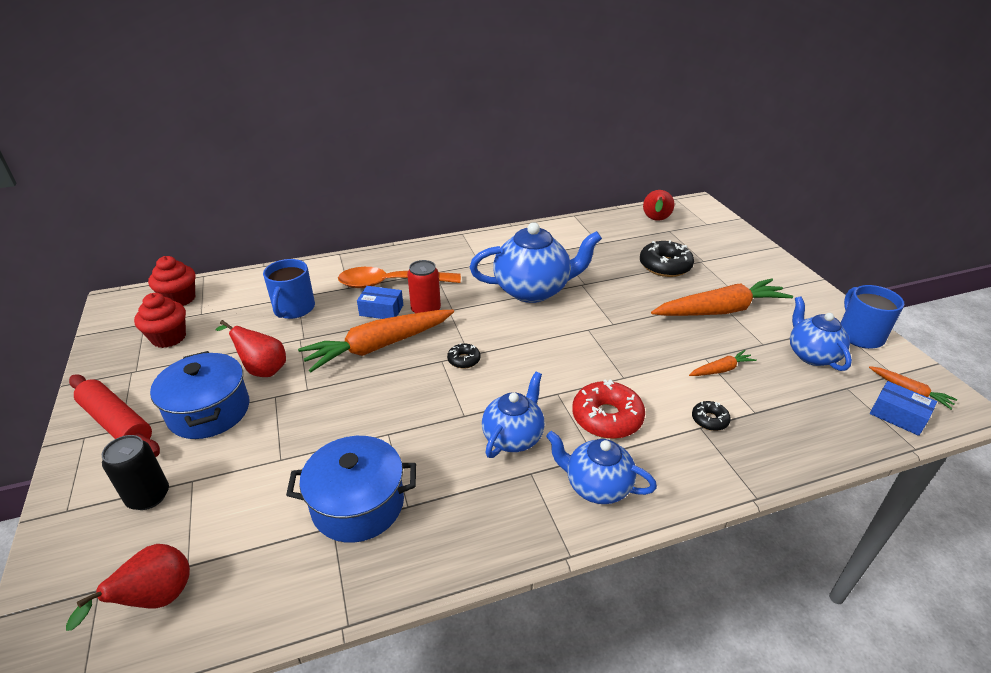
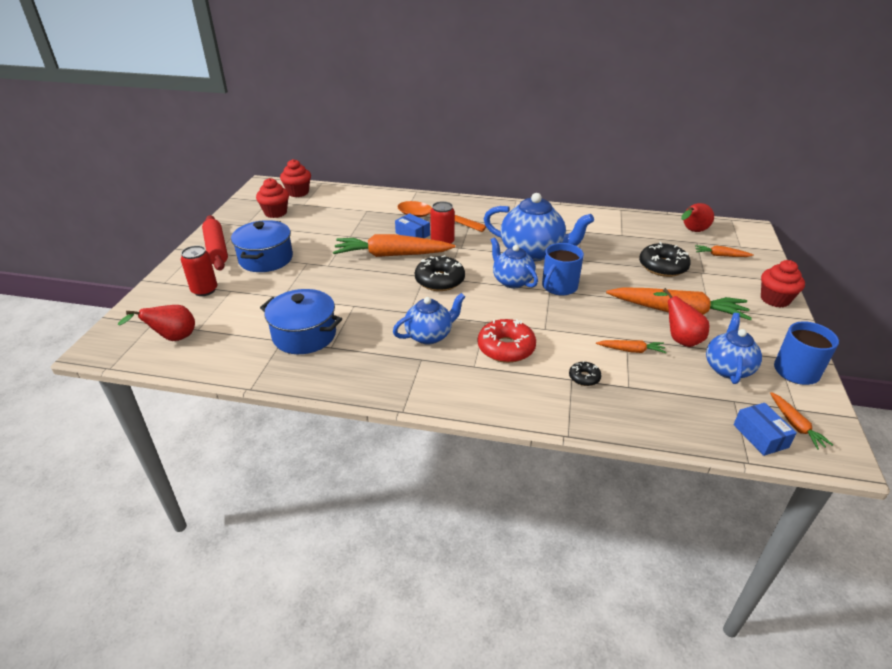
camera: 30 degrees right, 0 degrees up
black can [102,435,169,510] -> red can [181,245,218,296]
red pear [216,320,286,377] -> red pear moved to [654,288,709,347]
blue mug [263,259,315,319] -> blue mug moved to [542,243,584,296]
black donut [447,343,480,369] -> black donut [415,255,465,291], size x1.94
blue teapot [546,431,657,504] -> blue teapot moved to [491,237,538,288]
none -> orange carrot [695,245,754,257]
none -> red cupcake [761,260,805,308]

